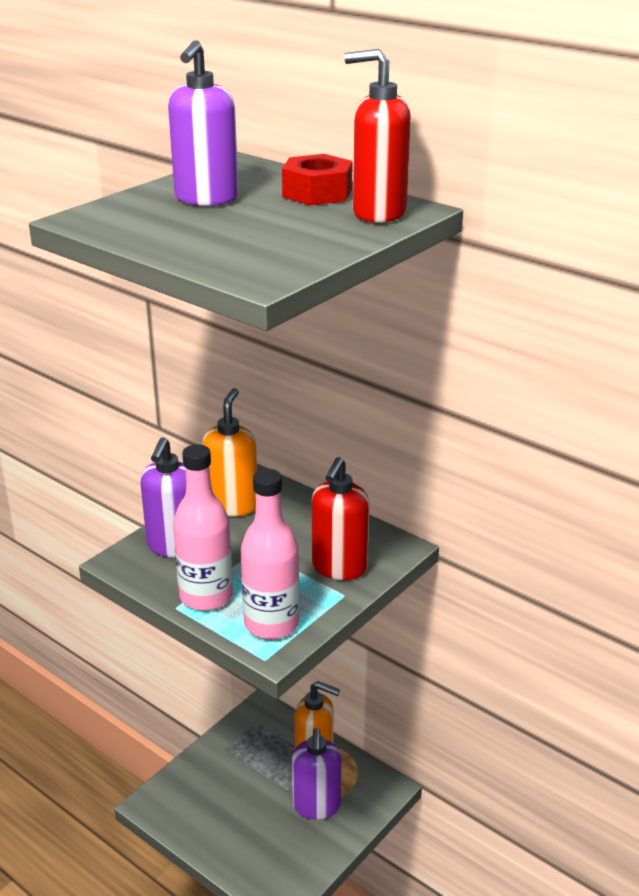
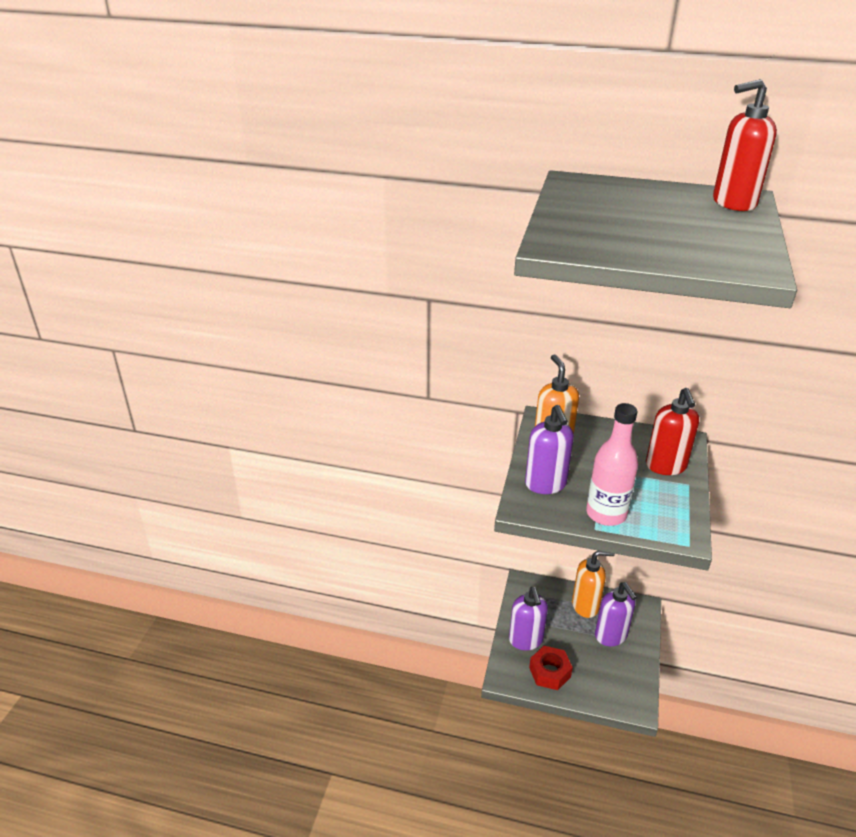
camera: 25 degrees left, 5 degrees up
purple soap dispenser [168,40,239,206] -> purple soap dispenser moved to [509,587,548,650]
pink bottle [241,469,300,639] -> none
red nut [282,154,353,206] -> red nut moved to [529,646,573,690]

